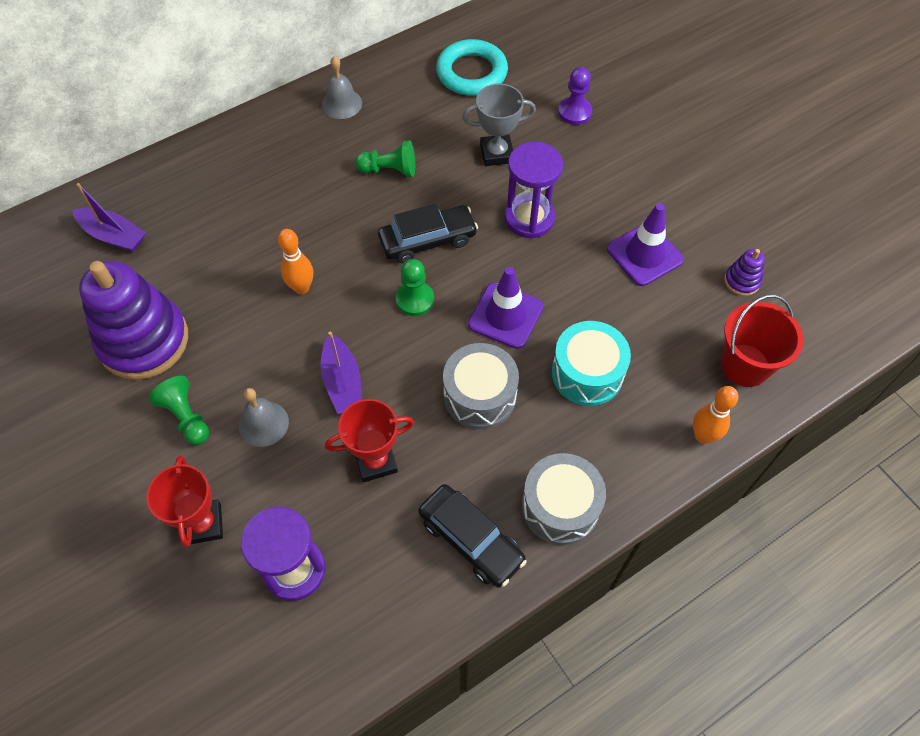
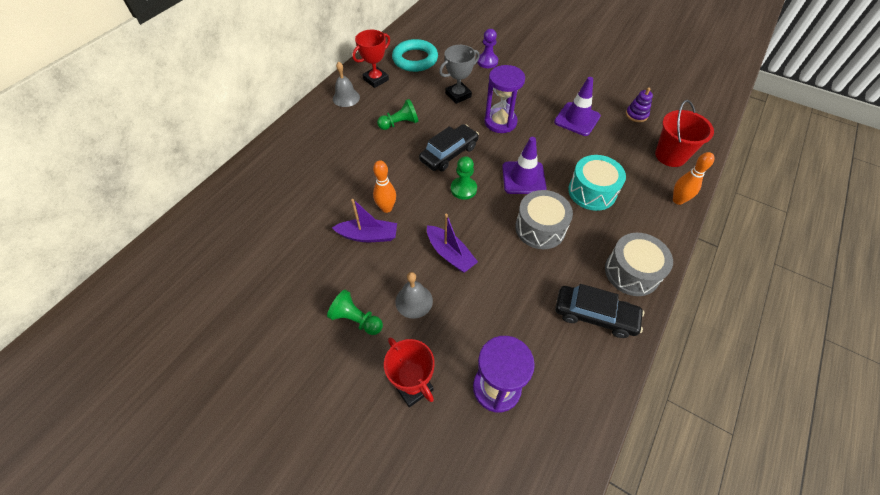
camera: 25 degrees left, 5 degrees down
purple boat [72,183,146,252] -> purple boat moved to [332,199,397,242]
purple stacking toy [79,261,188,380] -> none
red trophy [325,399,414,482] -> red trophy moved to [352,30,390,88]

